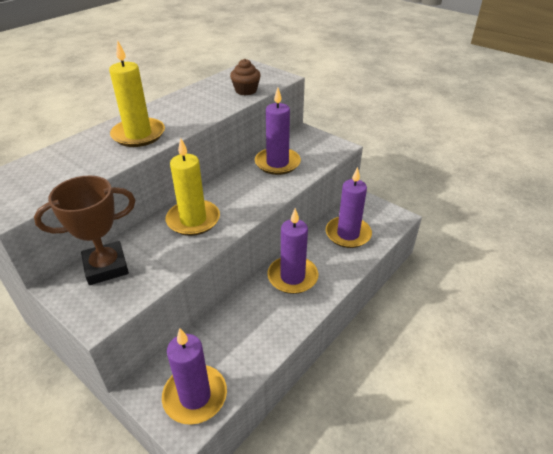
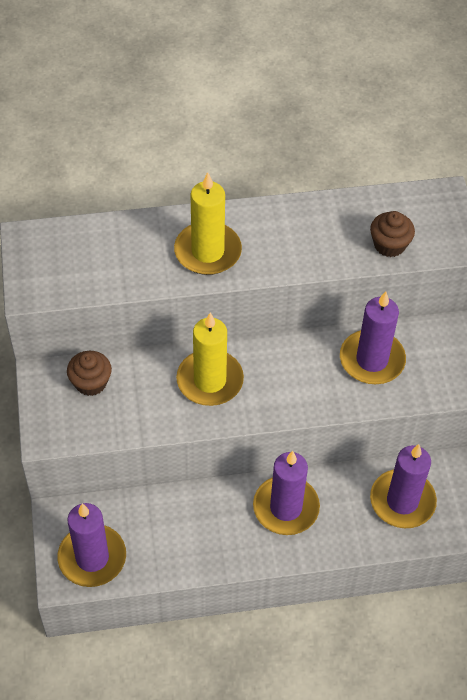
camera: 40 degrees right, 15 degrees up
brown trophy [34,175,135,285] -> brown cupcake [67,351,112,396]

